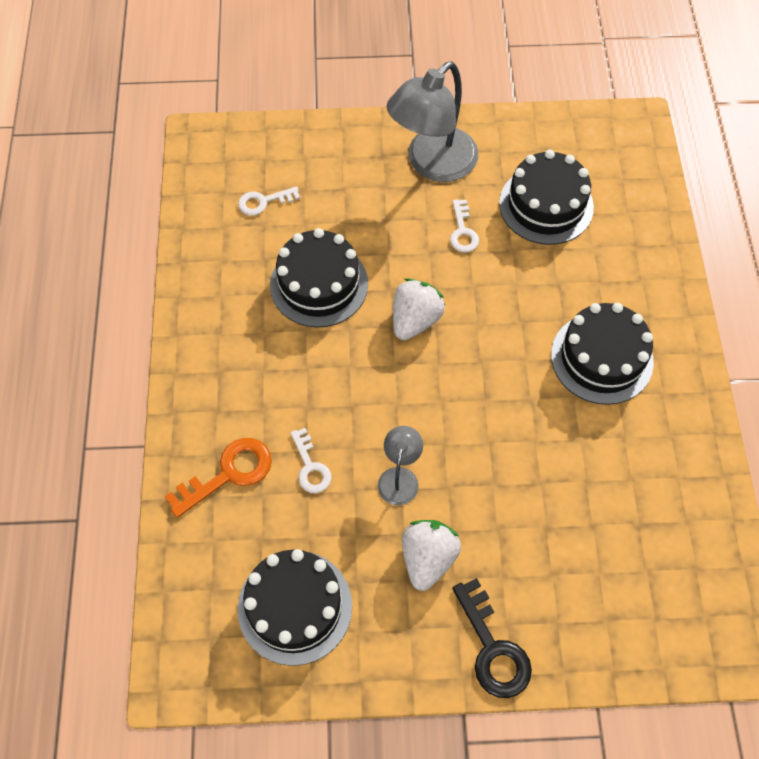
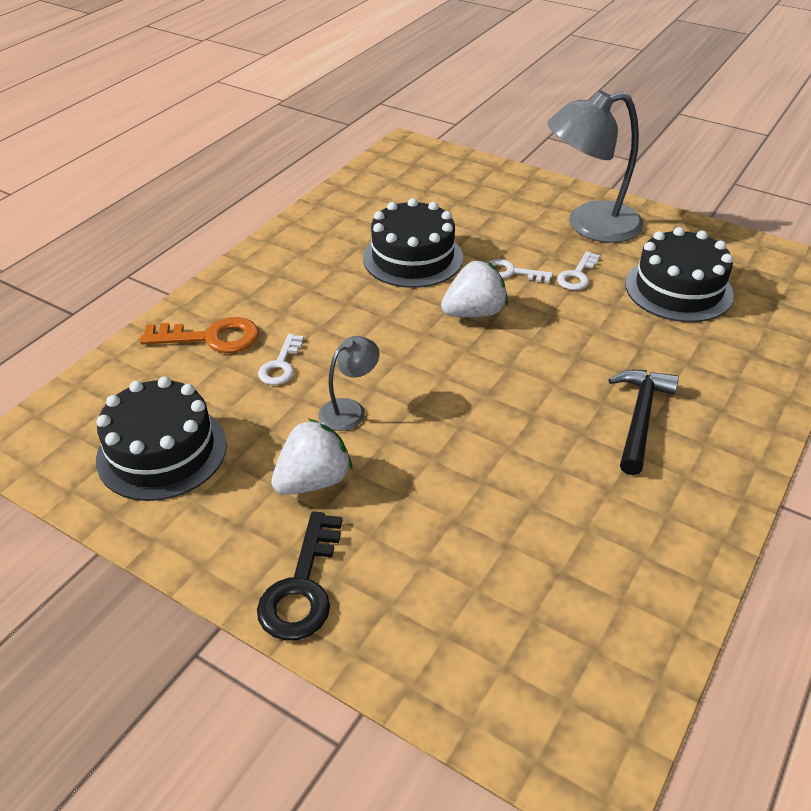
camera: 35 degrees right, 20 degrees down
white key [238,186,300,216] -> white key moved to [487,259,553,283]
black cake [551,303,654,405] -> black hammer [608,370,679,475]

